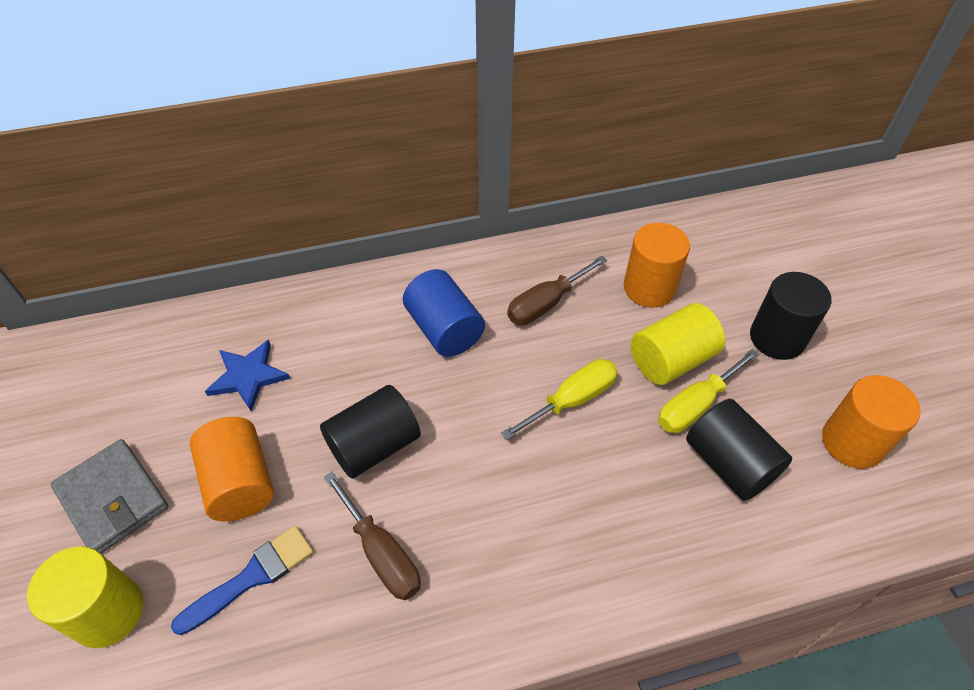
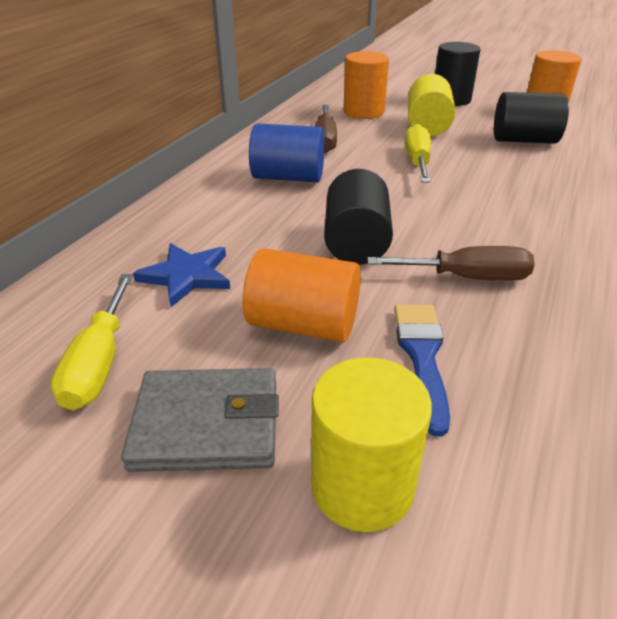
camera: 50 degrees left, 15 degrees down
yellow screwdriver [658,349,759,433] -> yellow screwdriver moved to [51,274,133,410]

